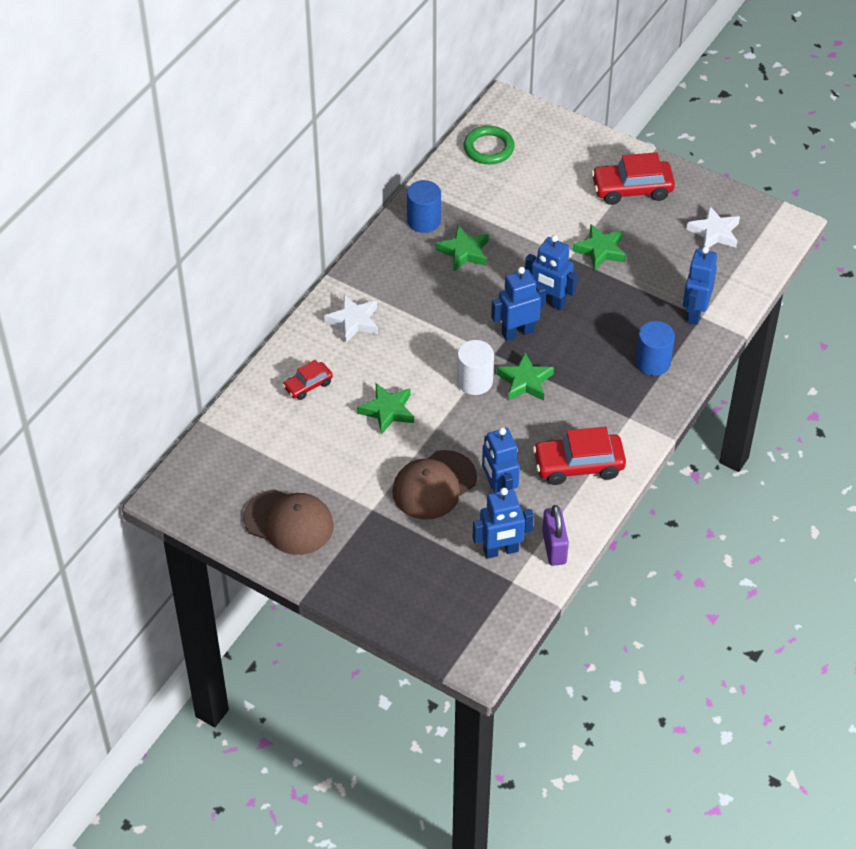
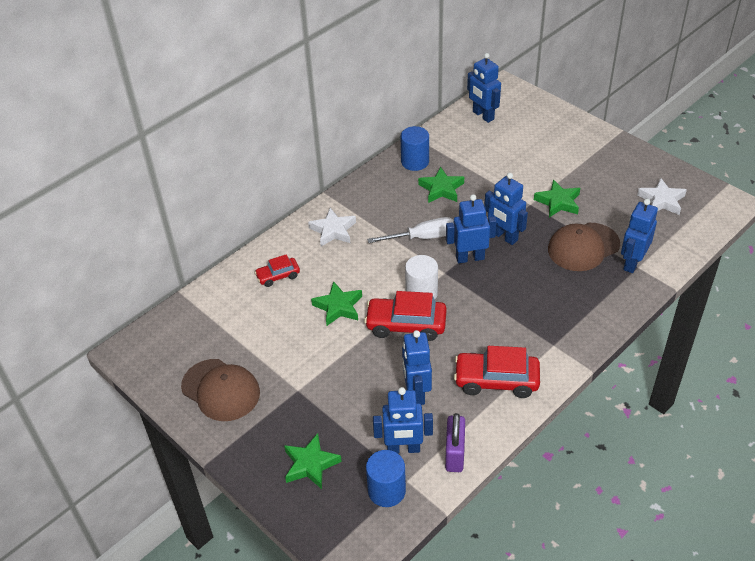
camera: 15 degrees right, 5 degrees down
brown cap [392,450,477,520] -> brown cap moved to [548,223,620,271]
green ring [463,126,515,164] -> blue robot [467,53,501,123]
green star [497,352,554,401] -> green star moved to [284,433,342,489]
red car [591,152,675,205] -> red car moved to [364,291,447,341]
blue cylinder [635,321,675,376] -> blue cylinder moved to [366,450,406,507]
none -> white screwdriver [367,217,454,243]

